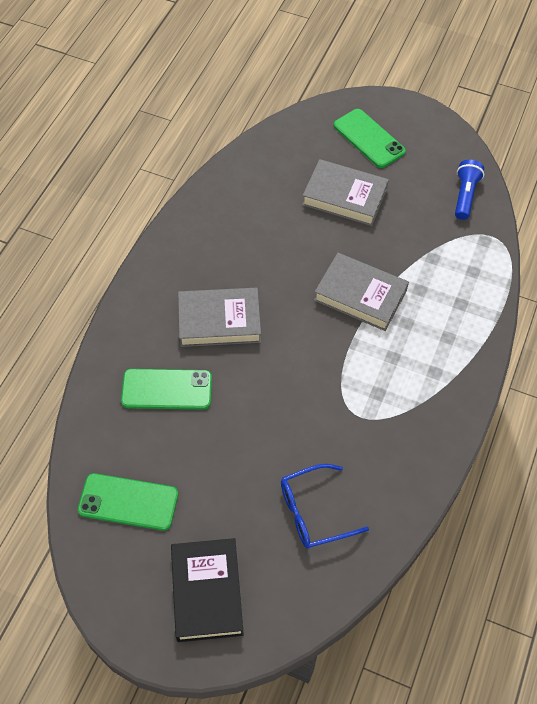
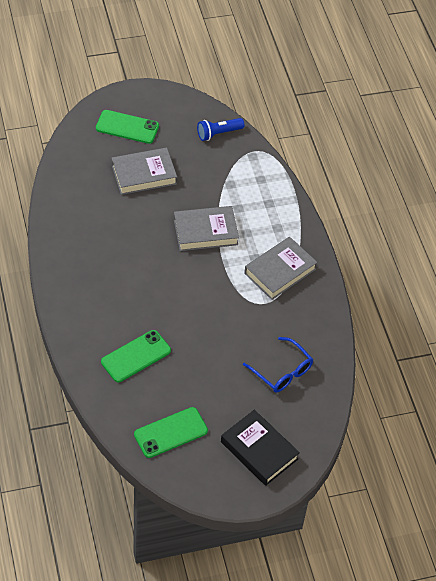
camera: 40 degrees left, 5 degrees down
grey book [178,288,261,347] -> grey book moved to [244,237,317,300]
blue glasses [281,464,369,549] -> blue glasses turned 75 degrees counterclockwise [243,337,313,393]
blue flashlight [455,160,484,220] -> blue flashlight turned 90 degrees counterclockwise [197,118,244,141]

